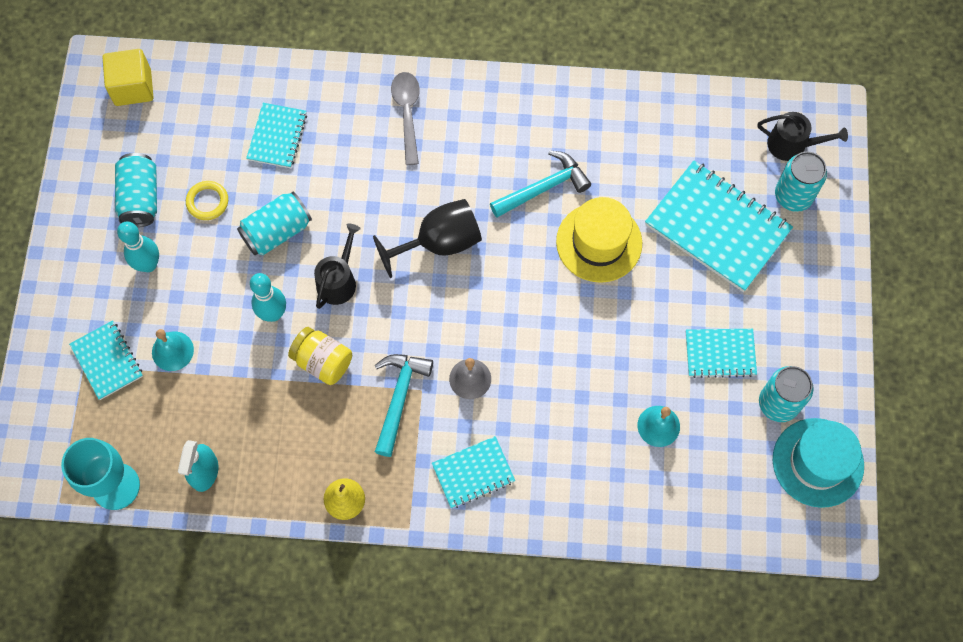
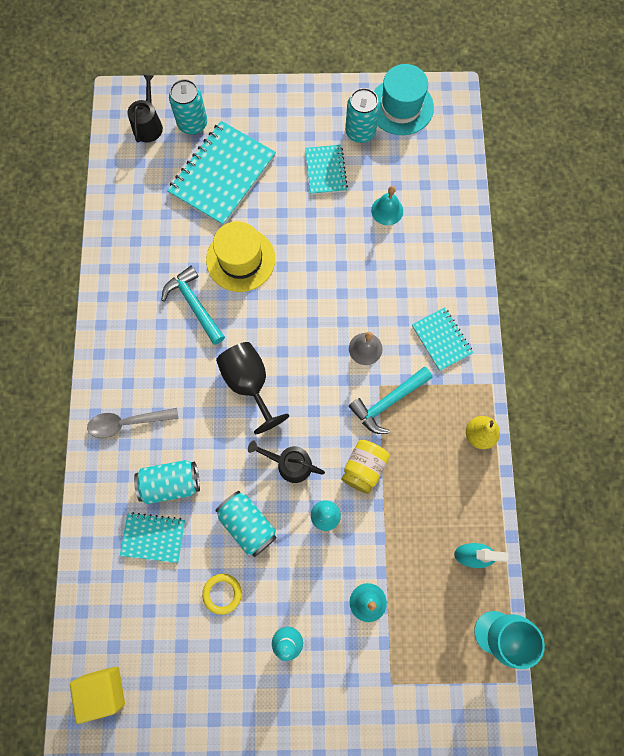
camera: 95 degrees left, 5 degrees up
turquoise notebook [69,320,143,400] -> none
turquoise can [115,153,157,227] -> turquoise can moved to [134,460,200,504]
turquoise hammer [374,354,433,457] -> turquoise hammer turned 45 degrees counterclockwise [349,367,432,434]

